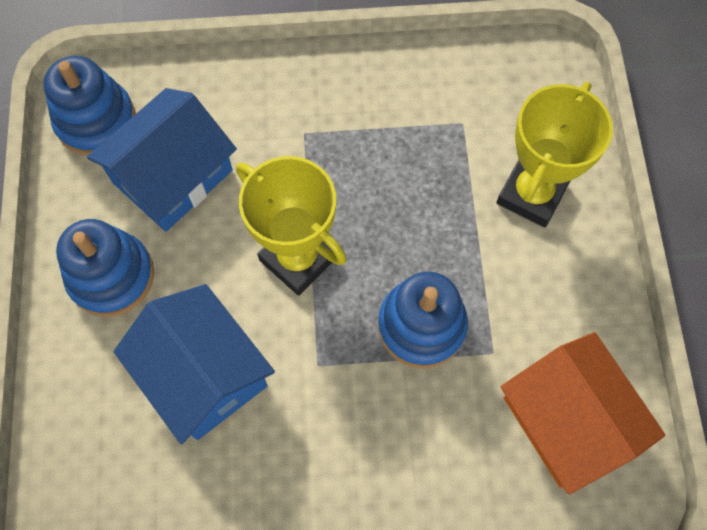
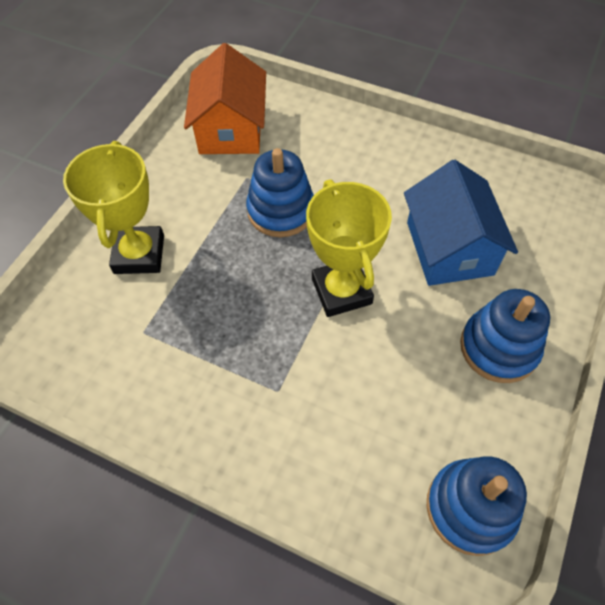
camera: 150 degrees left, 10 degrees down
blue house [87,88,237,232] -> none
yellow trophy [496,82,613,228] -> yellow trophy turned 60 degrees counterclockwise [63,141,164,274]

